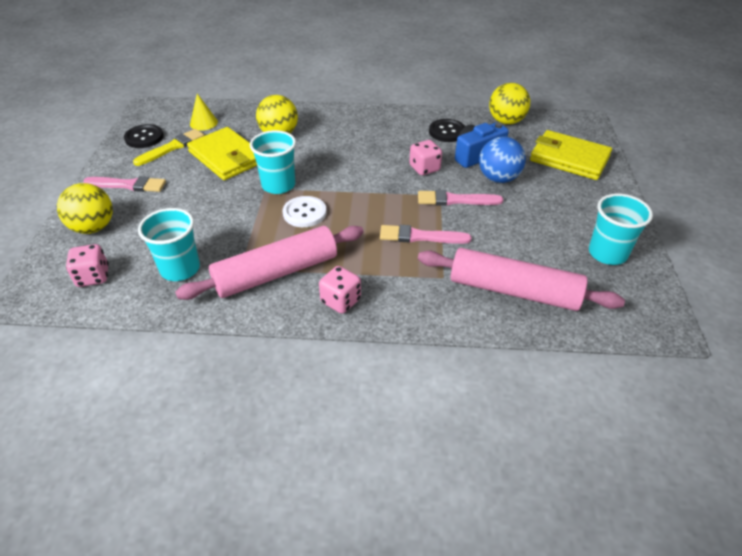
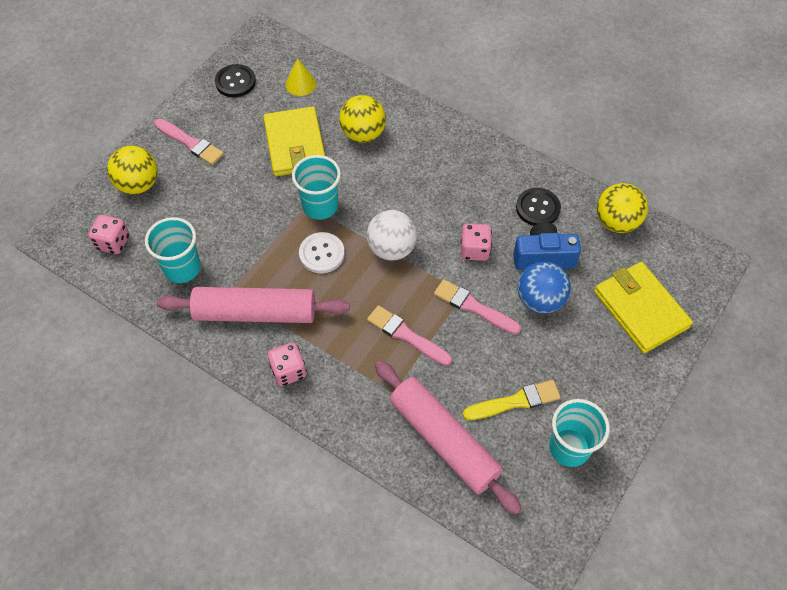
camera: 30 degrees right, 15 degrees up
yellow brush [133,129,204,166] -> yellow brush moved to [463,380,561,420]
none -> white ball [367,210,417,261]

